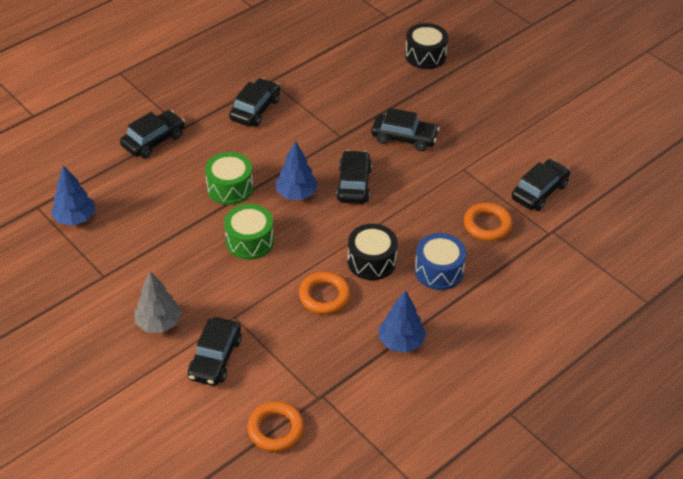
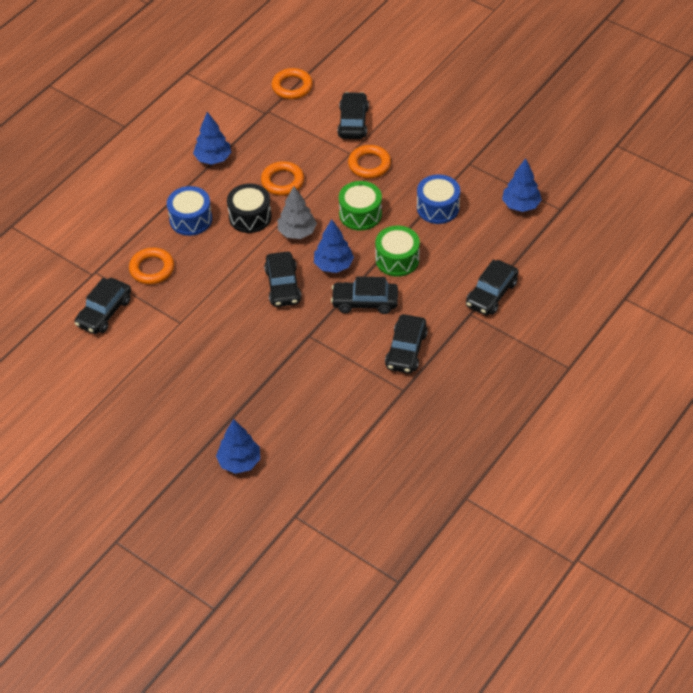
camera: 170 degrees right, 5 degrees up
grey tree [134,271,182,333] -> grey tree moved to [278,186,317,239]
black car [371,108,440,151] -> black car moved to [331,277,398,314]
black drum [405,23,448,69] -> blue tree [216,419,260,474]
none -> orange ring [348,145,391,178]
none -> blue drum [417,174,460,224]

